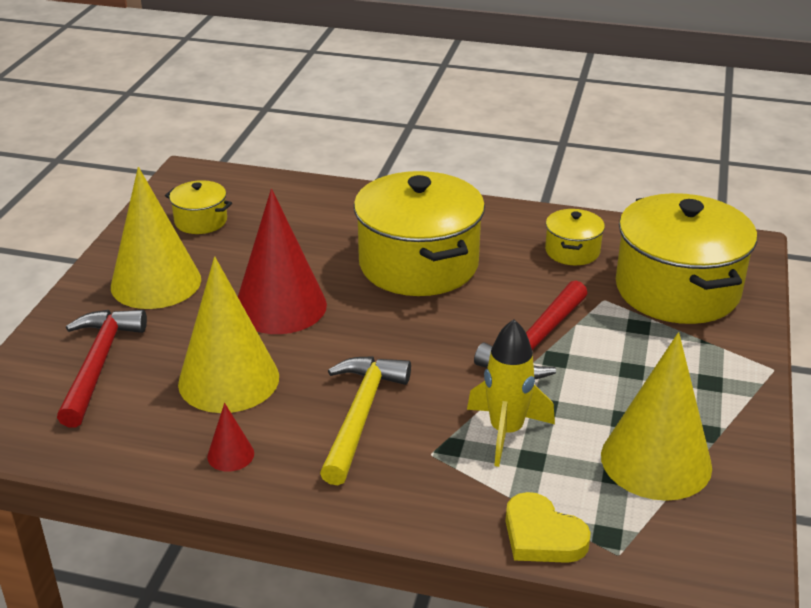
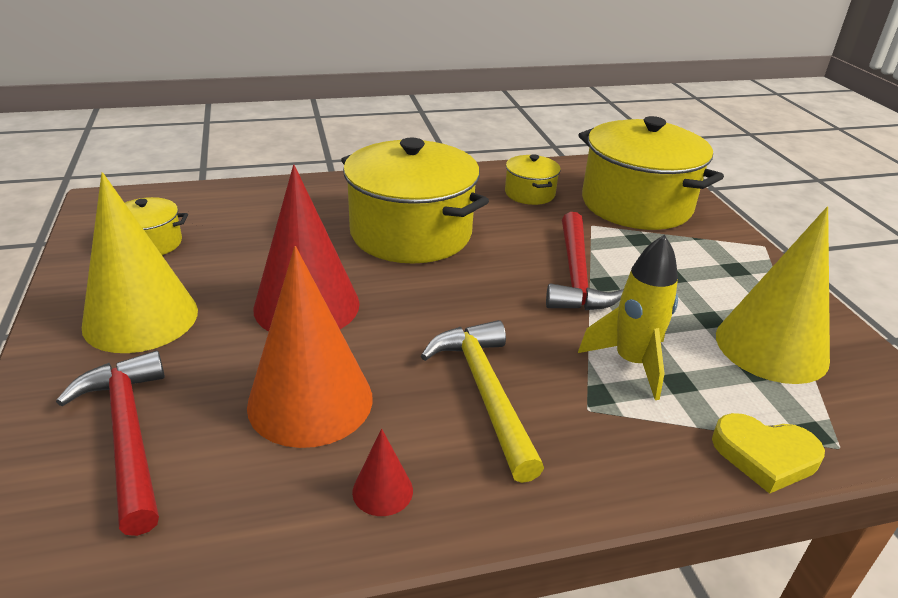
camera: 30 degrees left, 0 degrees up
yellow cone [178,257,279,413] -> orange cone [247,246,373,448]

